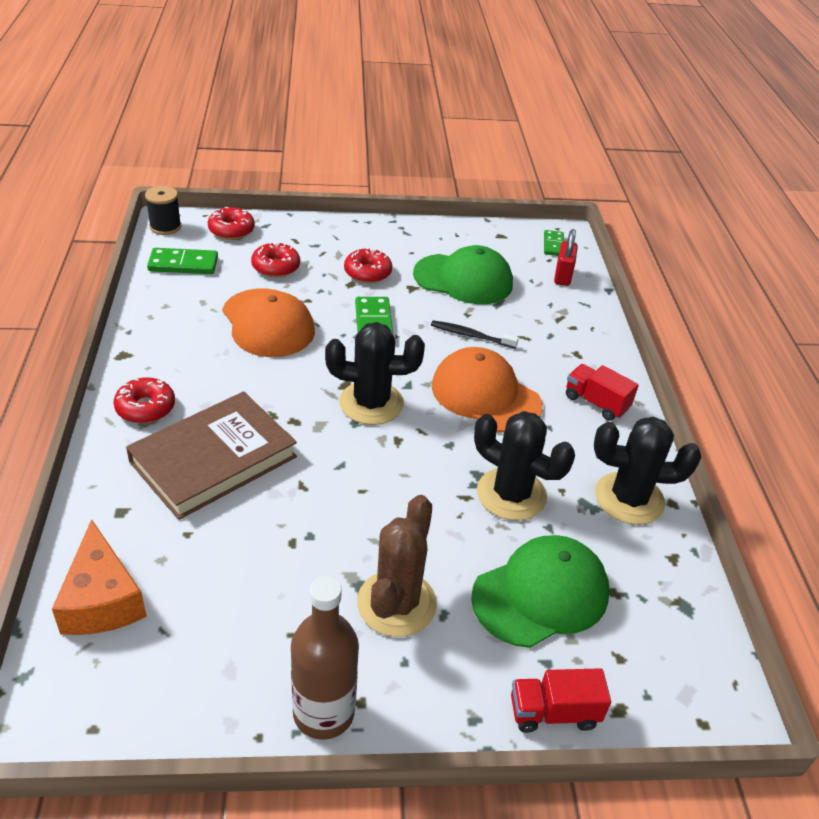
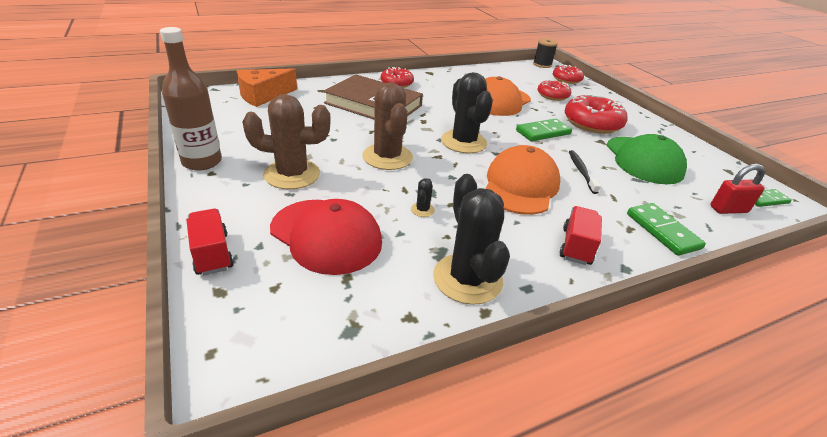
camera: 70 degrees right, 5 degrees down
green domino [147,248,218,274] -> green domino moved to [627,203,706,256]
red donut [344,247,392,283] -> red donut [565,94,627,134], size x1.63
green cap [471,535,610,648] -> red cap [270,199,382,275]
black cactus [474,411,575,521] -> black cactus [411,178,435,217], size x0.41
none -> brown cactus [362,82,413,170]

